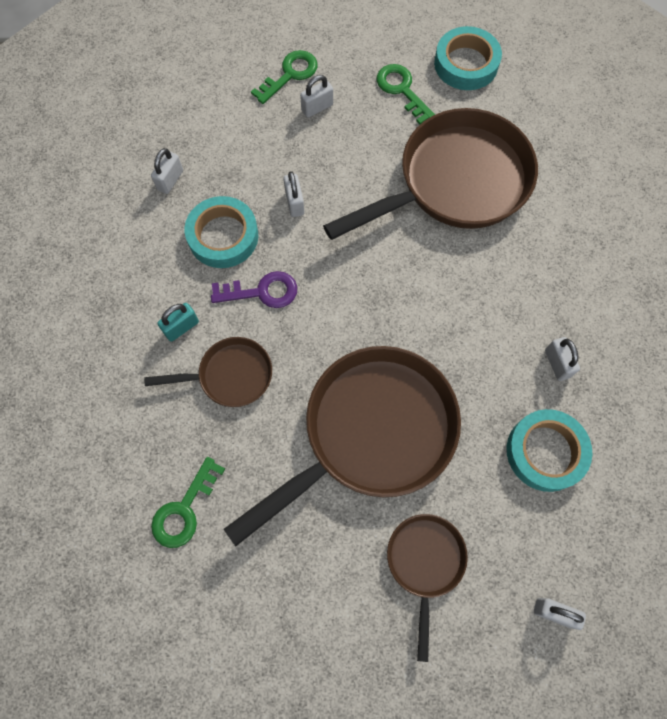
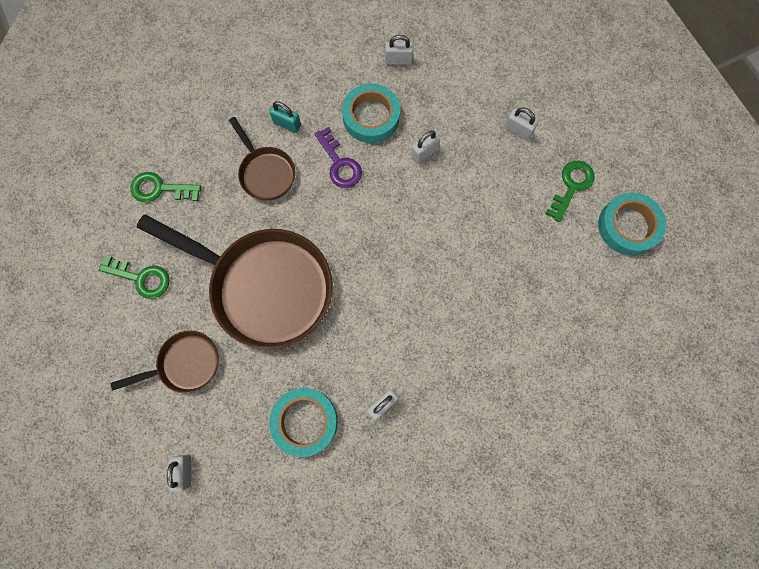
camera: 65 degrees right, 5 degrees up
green key [251,50,318,104] -> green key moved to [98,255,170,299]
brown pan [323,108,538,240] -> none

